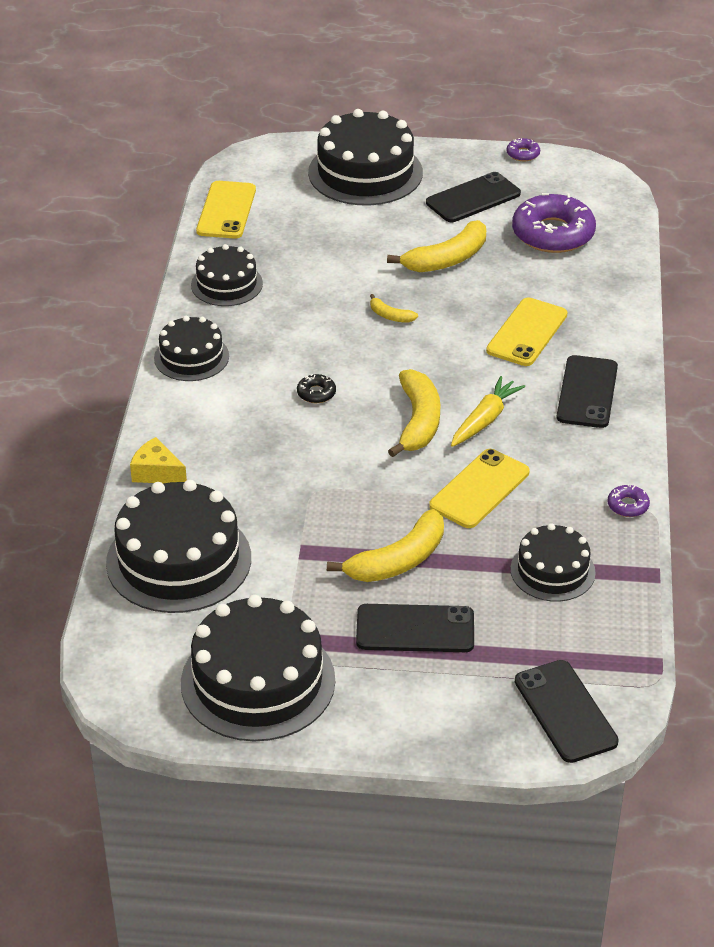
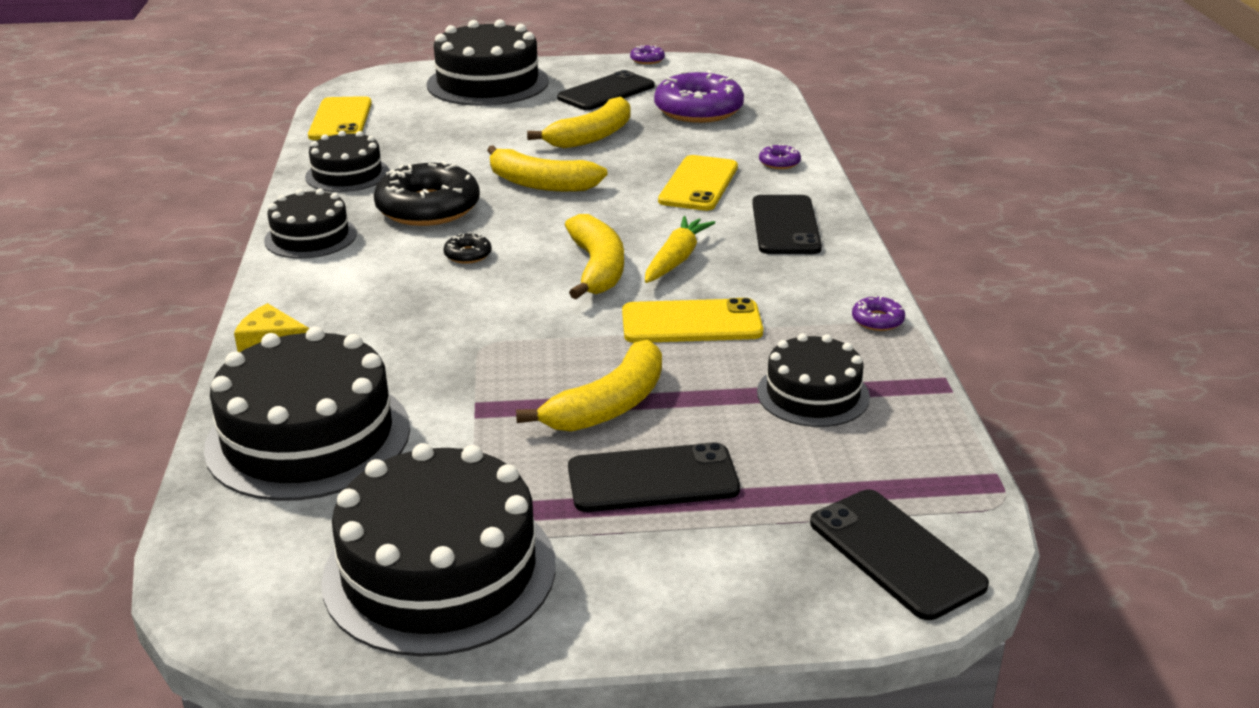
camera: 10 degrees left, 10 degrees down
yellow banana [370,294,418,323] -> yellow banana [487,145,608,192], size x2.04
yellow phone [429,449,530,528] -> yellow phone turned 60 degrees clockwise [622,298,763,343]
none -> black donut [374,161,480,226]
none -> purple donut [759,144,801,169]

